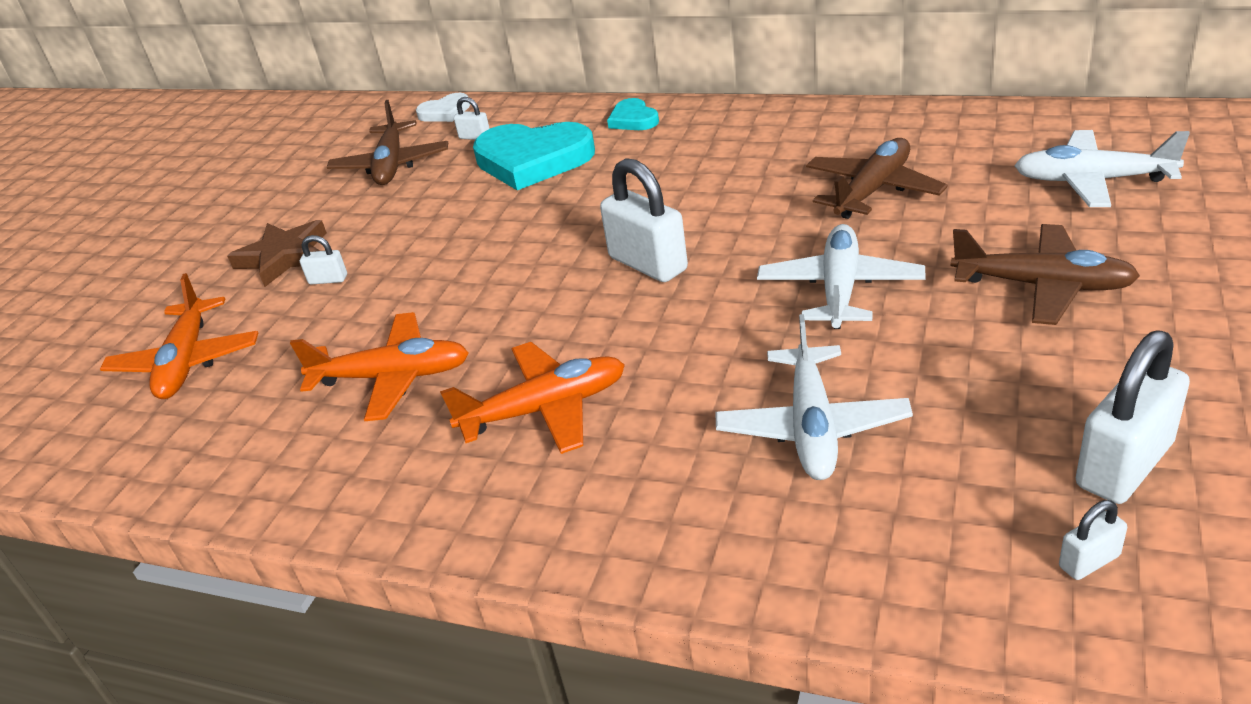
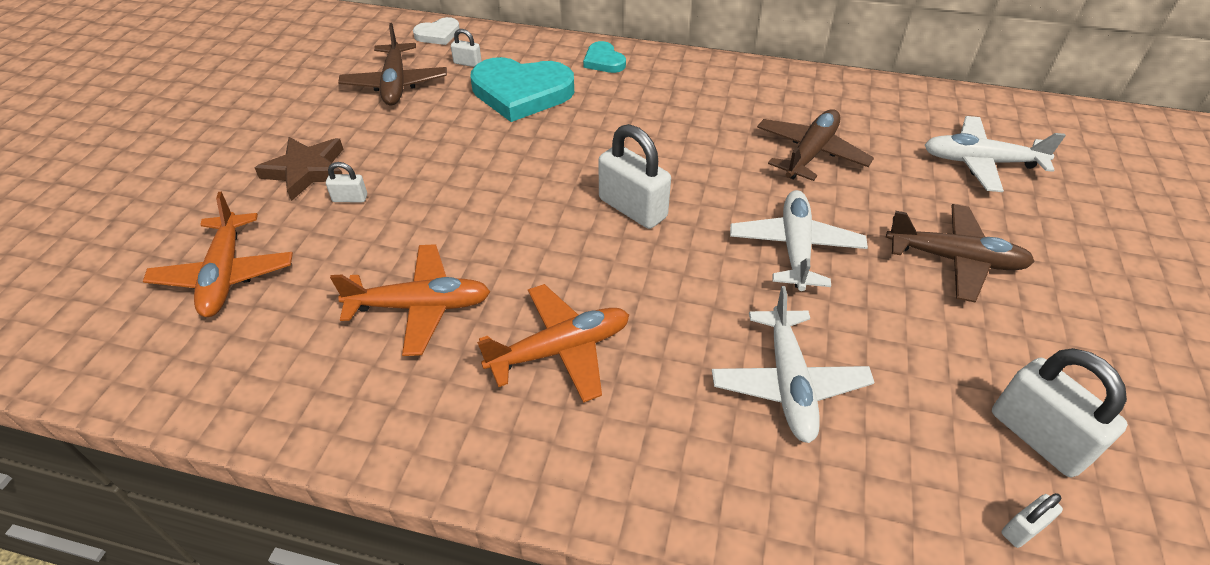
camera: 10 degrees left, 10 degrees up
white padlock [1076,330,1190,504] -> white padlock turned 75 degrees counterclockwise [992,348,1128,478]

